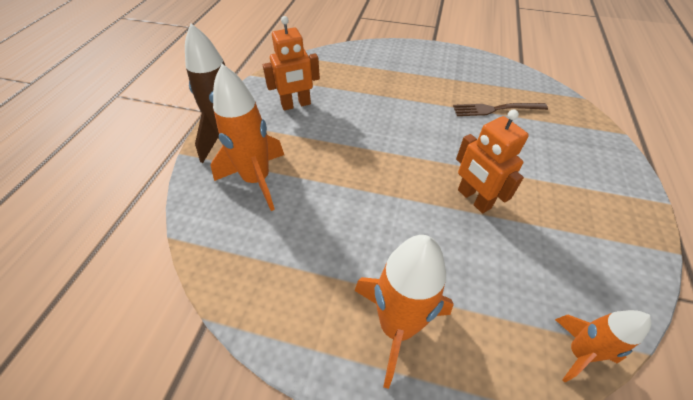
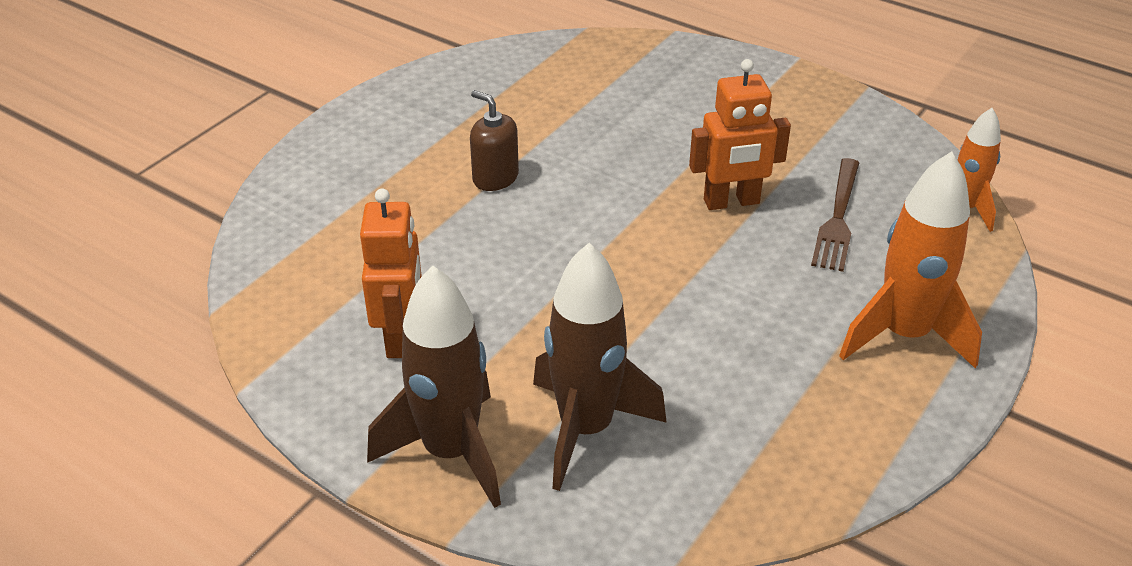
camera: 70 degrees left, 10 degrees down
orange rocket [210,64,284,211] -> brown rocket [533,243,667,491]
brown fork [453,103,548,116] -> brown fork moved to [811,158,859,272]
none -> brown soap dispenser [470,90,519,191]

